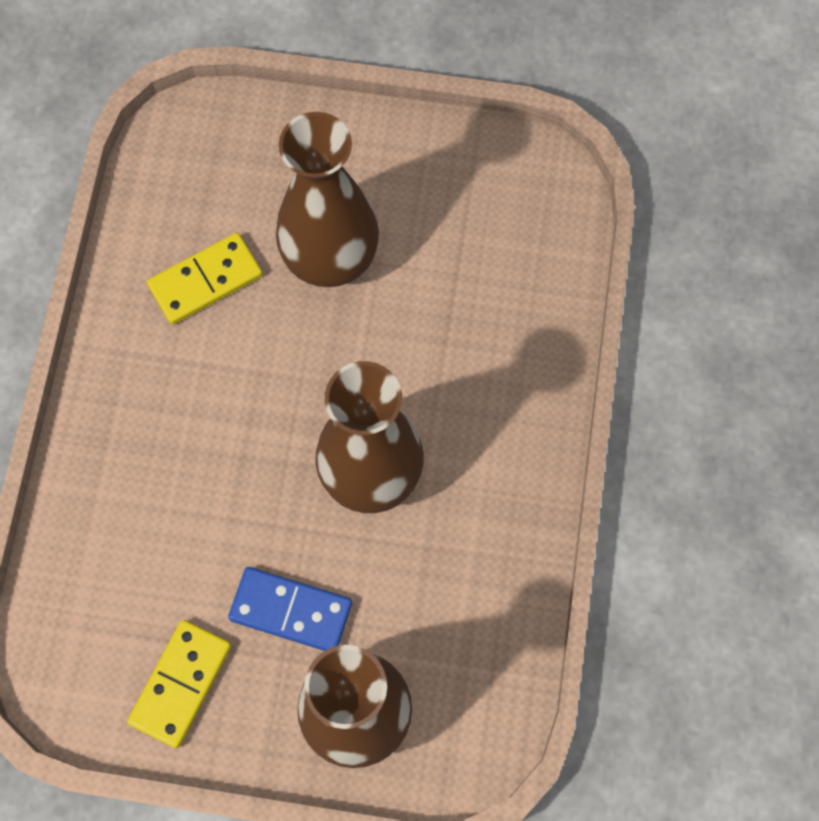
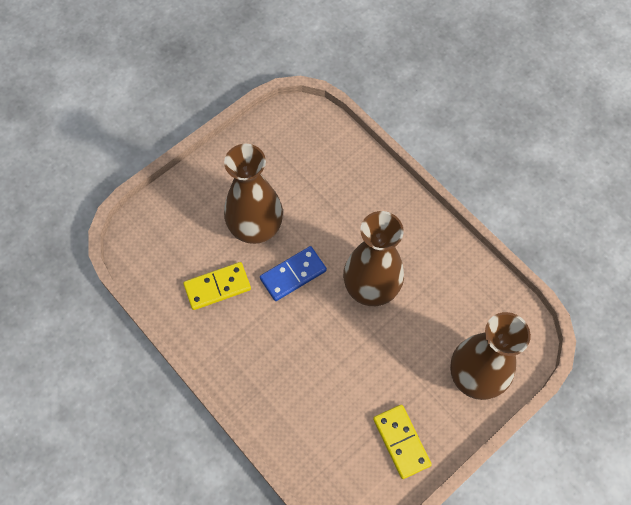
camera: 50 degrees left, 5 degrees down
yellow domino [147,233,263,325] -> yellow domino turned 60 degrees clockwise [183,262,251,310]
blue domino [228,567,352,651] -> blue domino moved to [260,246,327,301]

